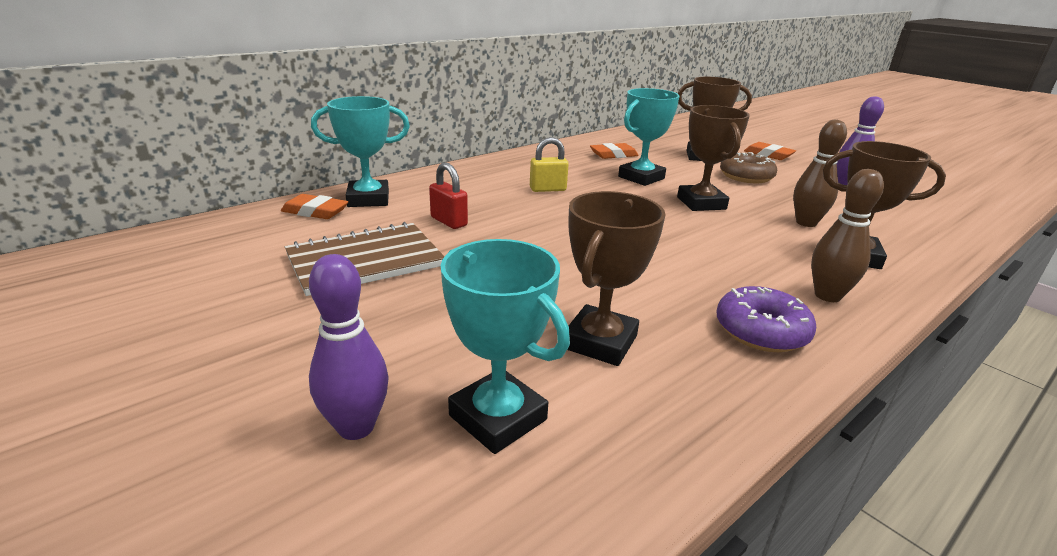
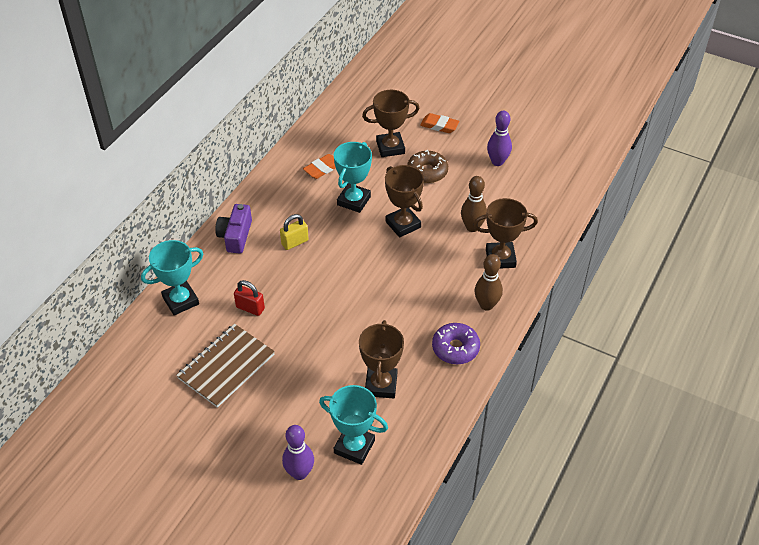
camera: 20 degrees left, 20 degrees up
orange eraser [281,194,348,219] -> none
none -> purple camera [215,204,252,253]

